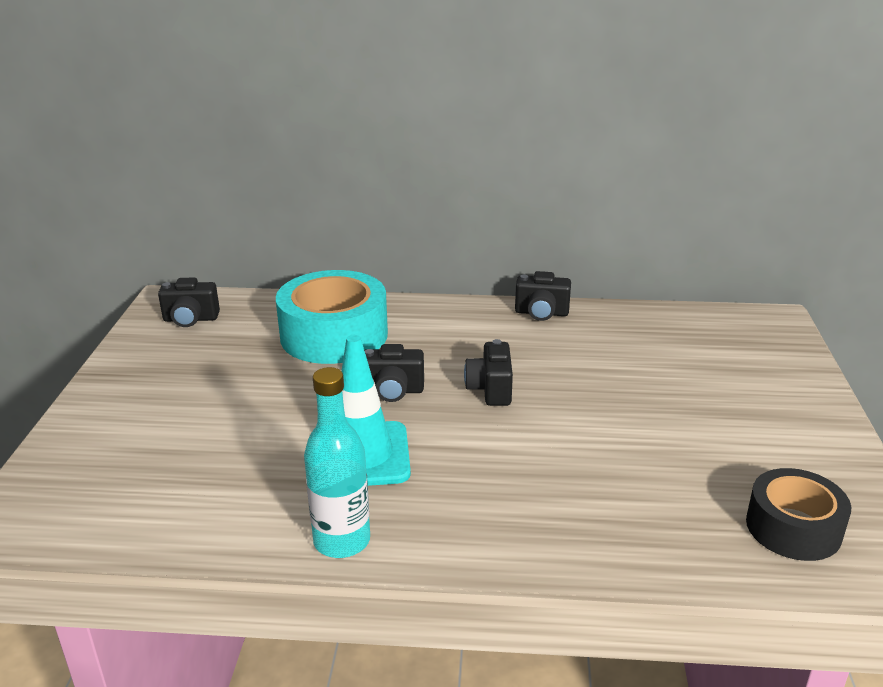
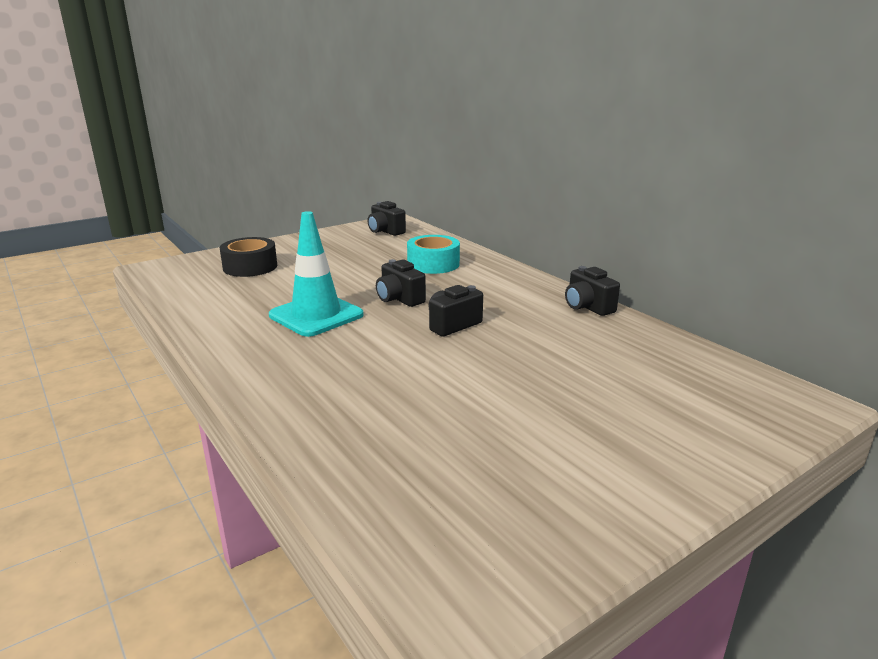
camera: 50 degrees right, 5 degrees down
turquoise tape [276,270,388,364] -> turquoise tape [407,235,460,274], size x0.62
turquoise bottle [304,367,370,558] -> none
black tape [746,468,851,561] -> black tape moved to [220,237,277,277]

